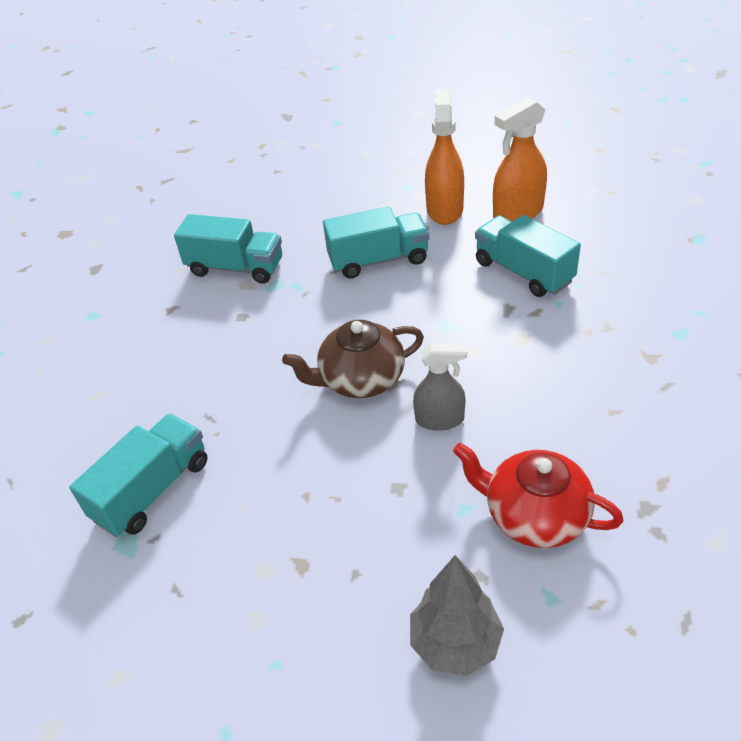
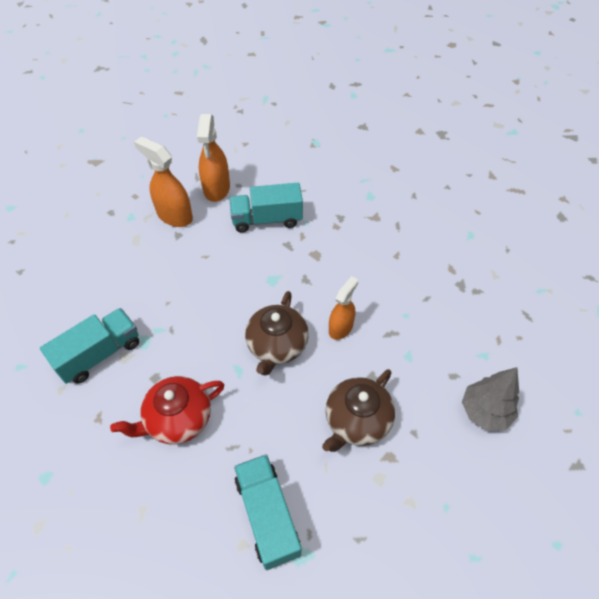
camera: 60 degrees left, 10 degrees up
turquoise truck [323,206,429,279] -> none
grey spray bottle [413,343,467,431] -> orange spray bottle [329,276,358,340]
red teapot [453,443,623,548] -> red teapot moved to [110,376,224,444]
none -> brown teapot [322,369,395,452]

